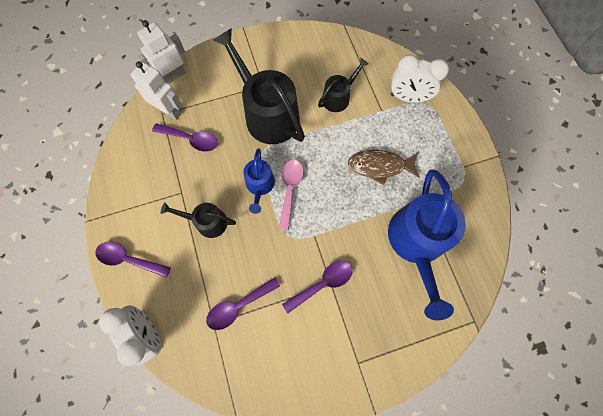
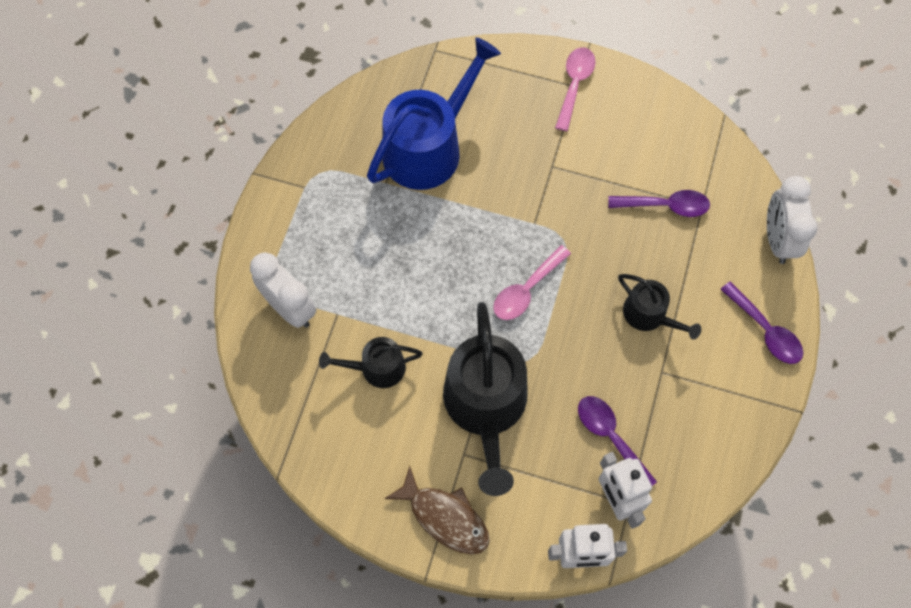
camera: 145 degrees left, 5 degrees down
blue watering can [243,149,275,214] -> none
purple spoon [282,261,353,313] -> none
brown fish [348,150,420,185] -> brown fish moved to [384,466,490,555]
none -> pink spoon [555,47,596,131]

